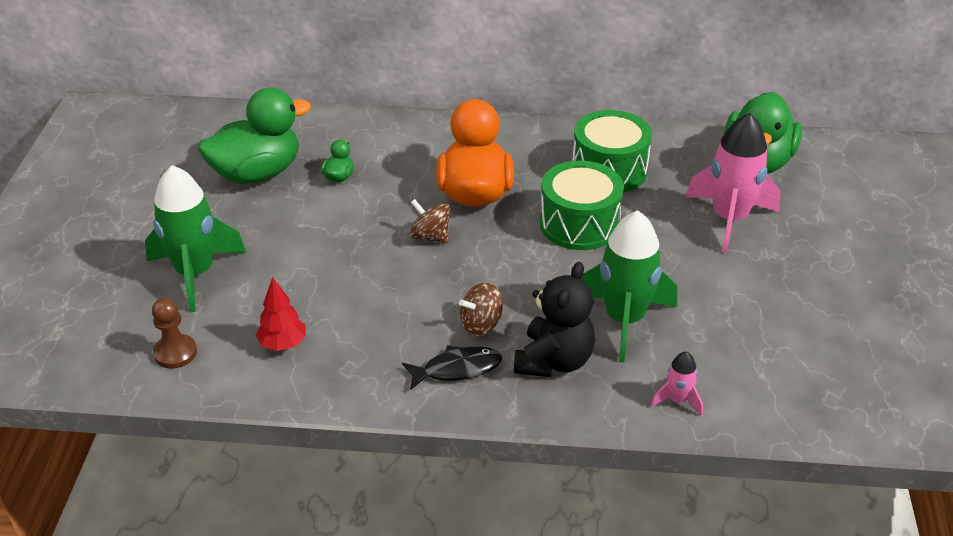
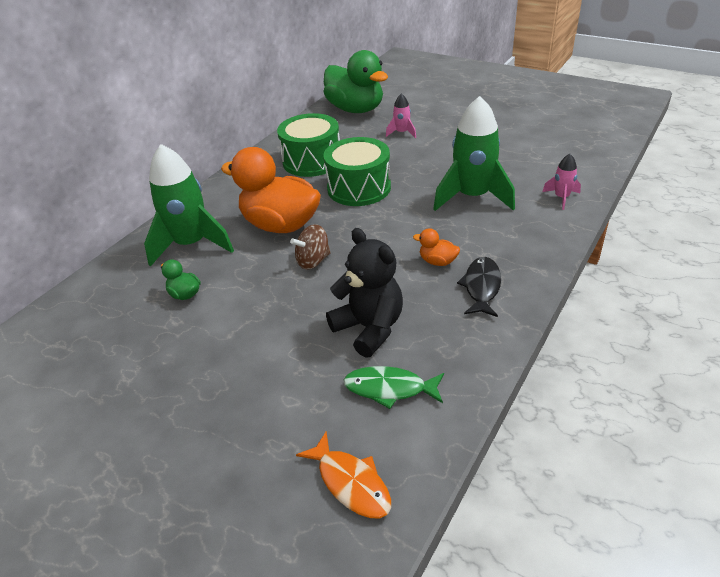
camera: 60 degrees left, 0 degrees up
green rocket [145,165,246,312] -> green rocket moved to [144,144,234,267]
brown pawn [152,298,197,369] -> orange fish [296,432,391,518]
green duck [198,87,311,184] -> none
red tree [256,277,306,351] -> green fish [343,366,444,409]
brown spinning top [459,282,503,336] -> orange duck [413,228,460,266]
black teddy bear [514,262,595,377] -> black teddy bear moved to [326,228,403,358]
pink rocket [686,113,781,253] -> pink rocket [386,93,416,138], size x0.46

